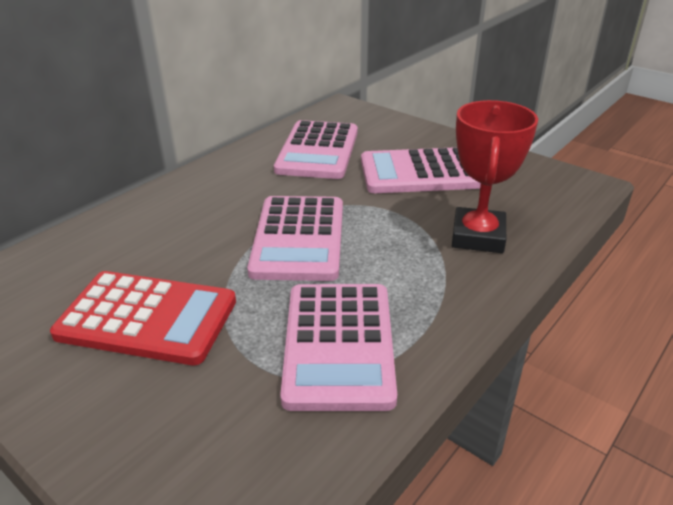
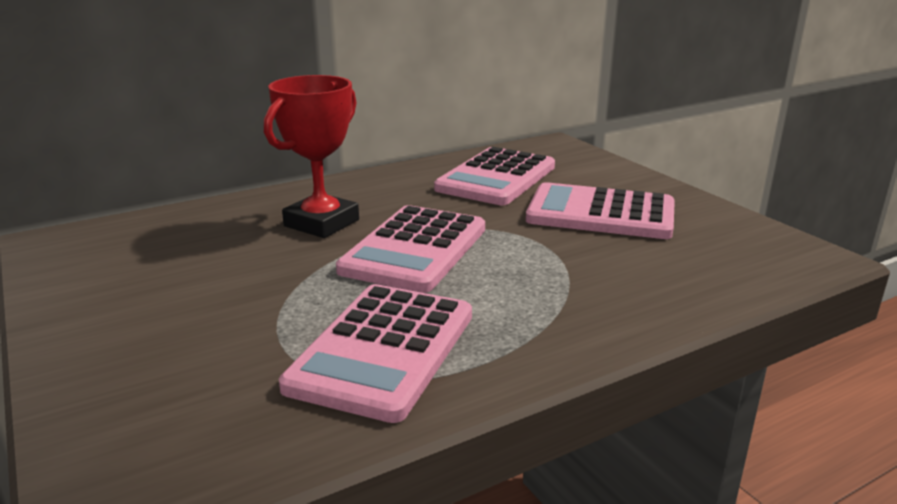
camera: 20 degrees right, 10 degrees down
red calculator [50,271,236,365] -> none
red trophy [452,100,538,253] -> red trophy moved to [264,75,359,238]

